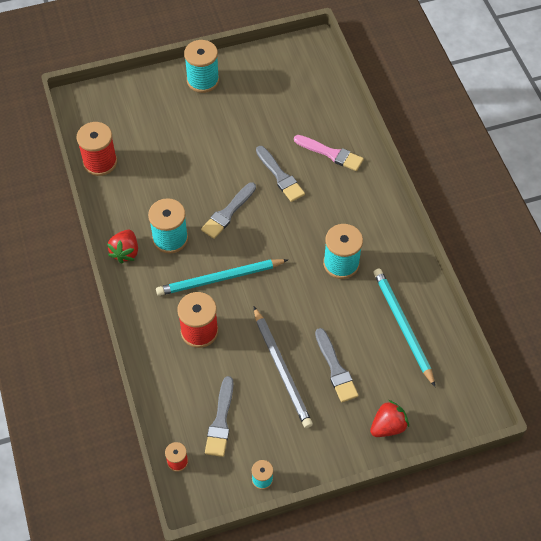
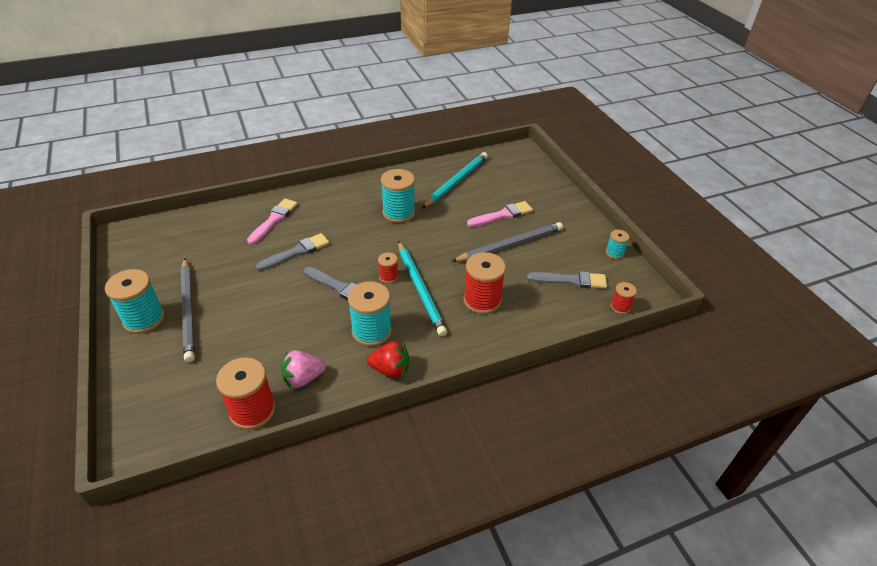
camera: 95 degrees left, 15 degrees down
grey brush [315,328,358,402] -> pink brush [467,201,533,227]
red strawberry [370,400,409,437] -> none
turquoise pencil [373,269,435,387] -> turquoise pencil turned 150 degrees clockwise [422,152,488,208]
none -> grey pencil [181,259,195,362]
none -> pink strawberry [281,350,326,389]
none -> red spool [378,252,398,283]

